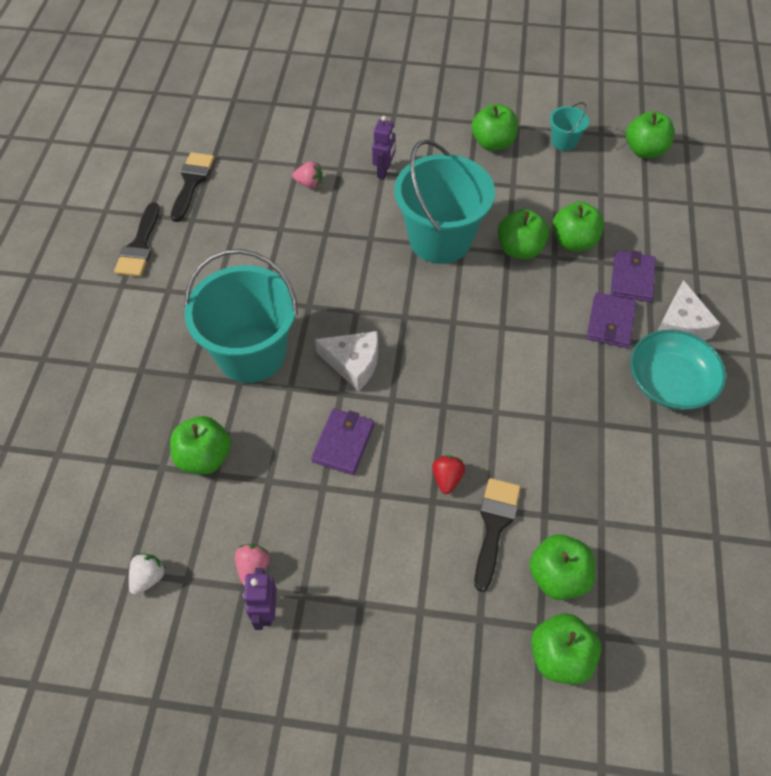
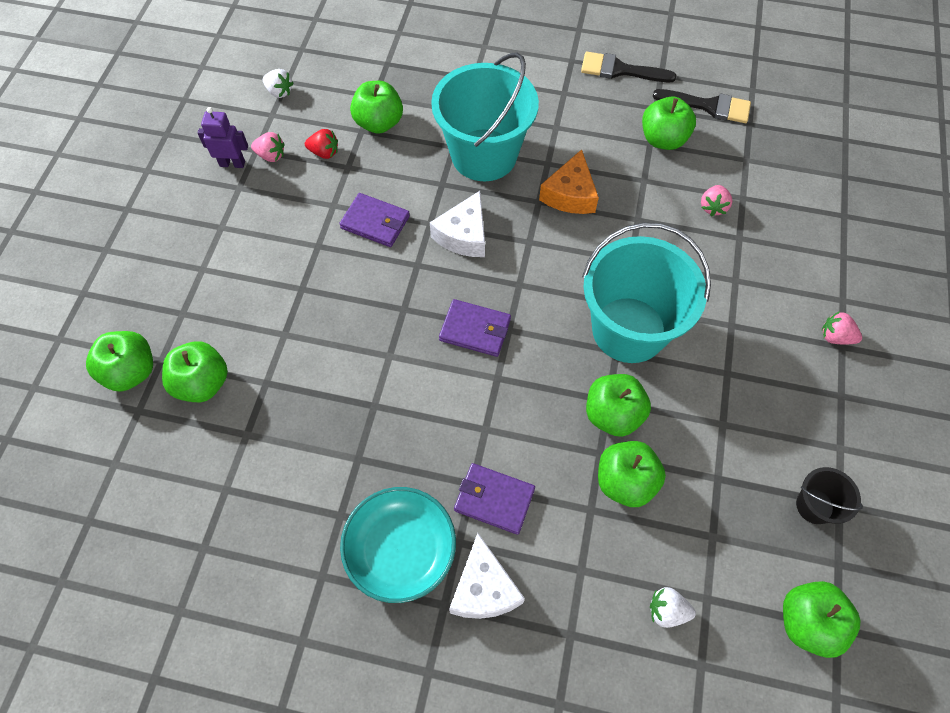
camera: 95 degrees right, 5 degrees up
purple robot [372,116,396,179] -> none
red strawberry [432,455,465,494] -> red strawberry moved to [305,129,338,159]
green apple [472,104,518,151] -> green apple moved to [642,96,696,150]
black brush [474,478,521,592] -> none
turquoise bucket [550,102,589,151] -> black bucket [796,467,863,524]
purple wallet [611,250,656,302] -> purple wallet moved to [439,299,511,357]
white cheese [657,280,720,340] -> white cheese turned 105 degrees counterclockwise [449,533,525,619]
none -> orange cheese [539,149,599,214]
none -> white strawberry [650,587,696,628]
none -> pink strawberry [822,311,862,344]

